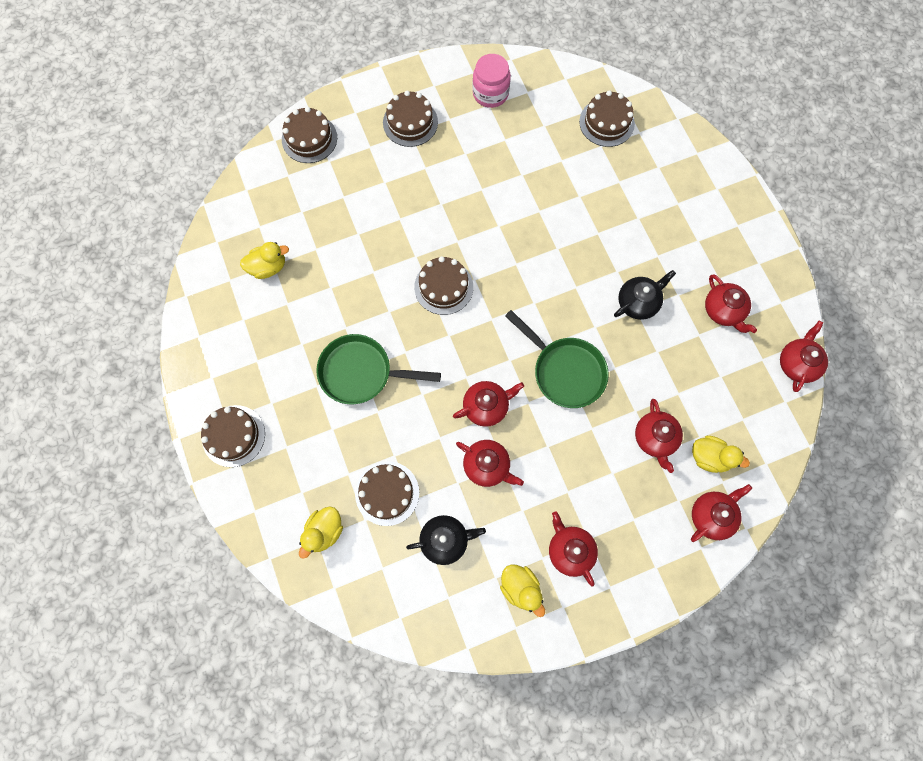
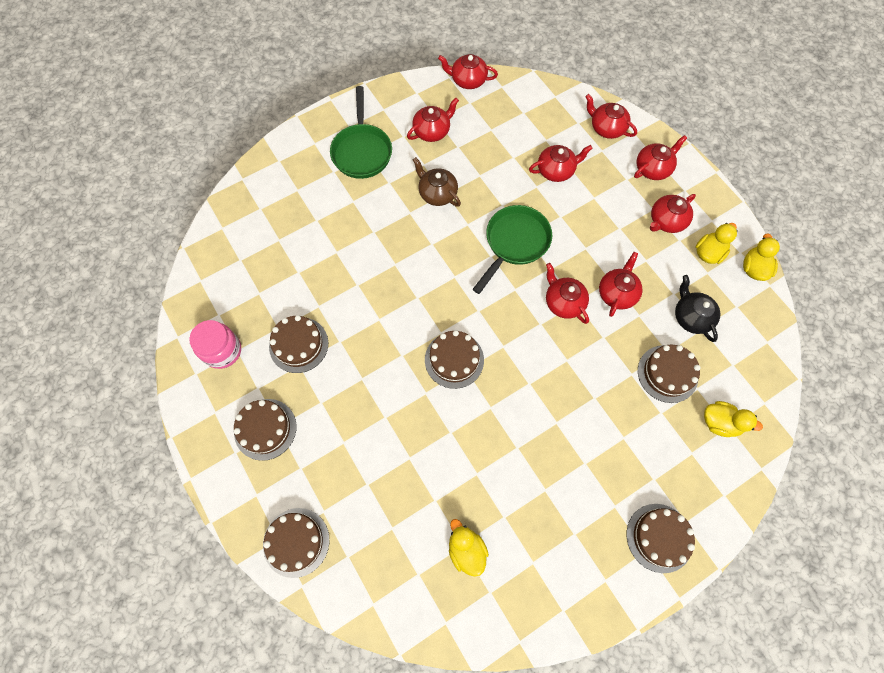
camera: 100 degrees left, 5 degrees down
green pan [316,334,441,404] -> green pan moved to [330,86,392,179]
brown cake [579,90,635,147] -> brown cake moved to [269,315,328,373]
black teapot [614,270,676,320] -> brown teapot [413,157,461,207]
yellow duck [692,436,750,473] -> yellow duck moved to [743,234,780,281]
none -> red teapot [634,135,687,180]

